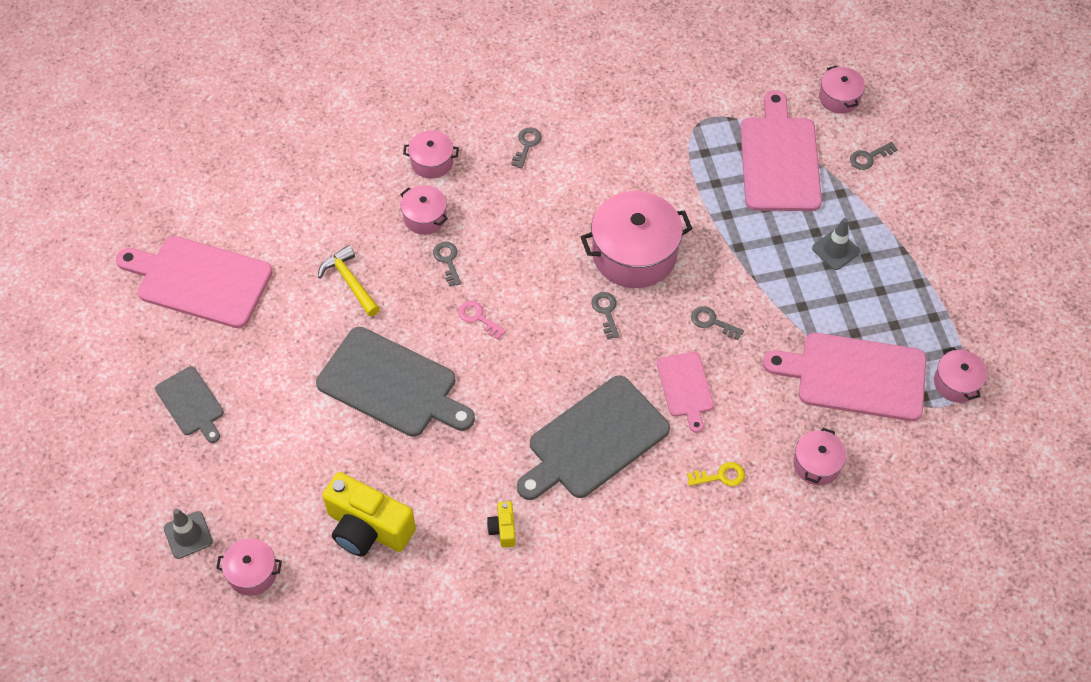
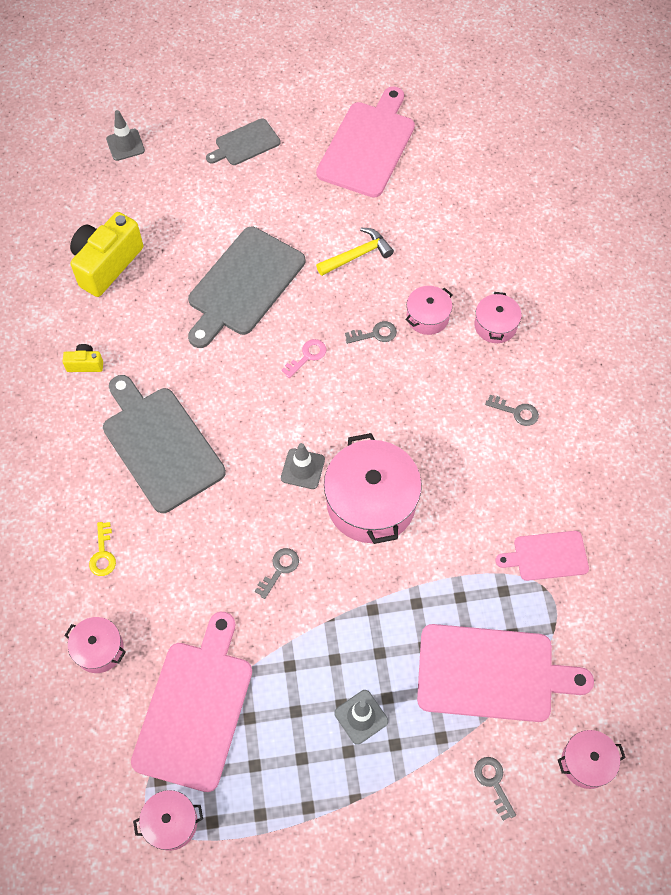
camera: 95 degrees right, 5 degrees up
pink pot [216,538,282,596] -> none
grey key [592,292,619,339] -> grey traffic cone [281,443,325,489]
pink cutting board [657,352,714,433] -> pink cutting board moved to [495,531,589,581]

